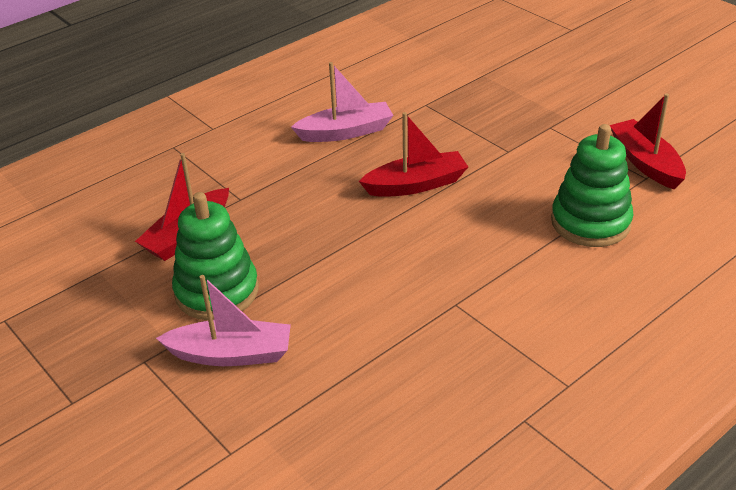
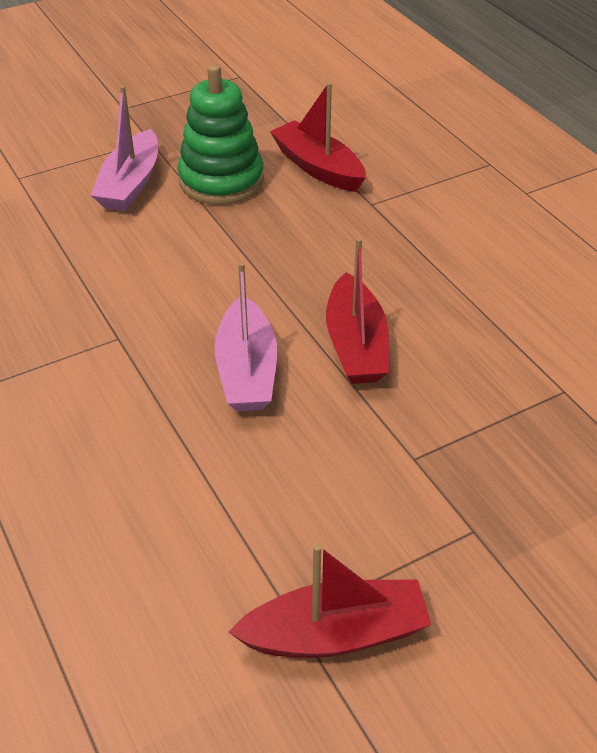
camera: 100 degrees right, 5 degrees up
pink boat [291,62,394,142] -> pink boat moved to [214,262,277,411]
green stacking toy [551,124,634,247] -> none

